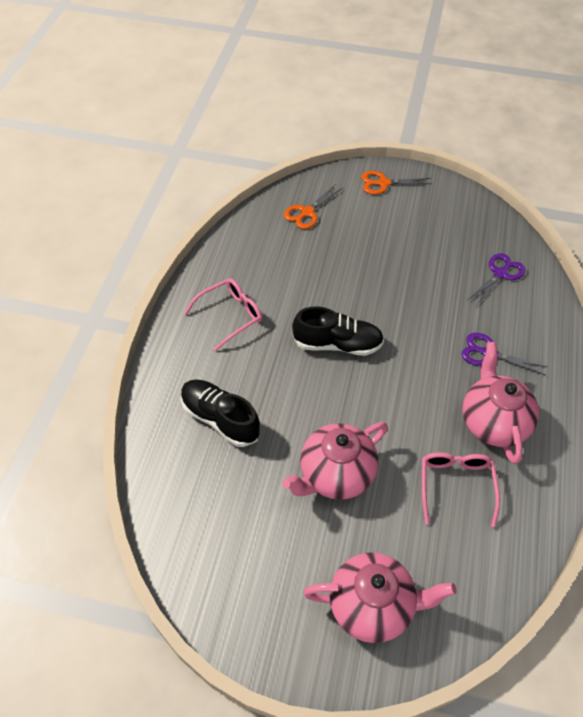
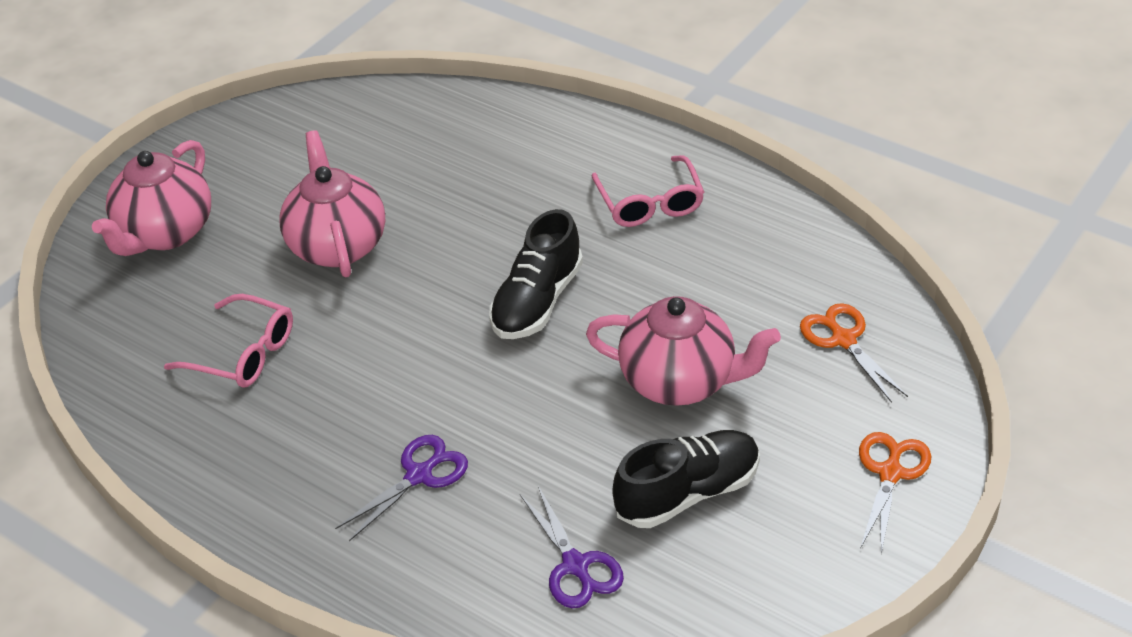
camera: 115 degrees right, 10 degrees down
black shoe [181,379,260,447] -> black shoe moved to [613,430,760,528]
pink teapot [462,342,539,464] -> pink teapot moved to [586,296,781,406]

